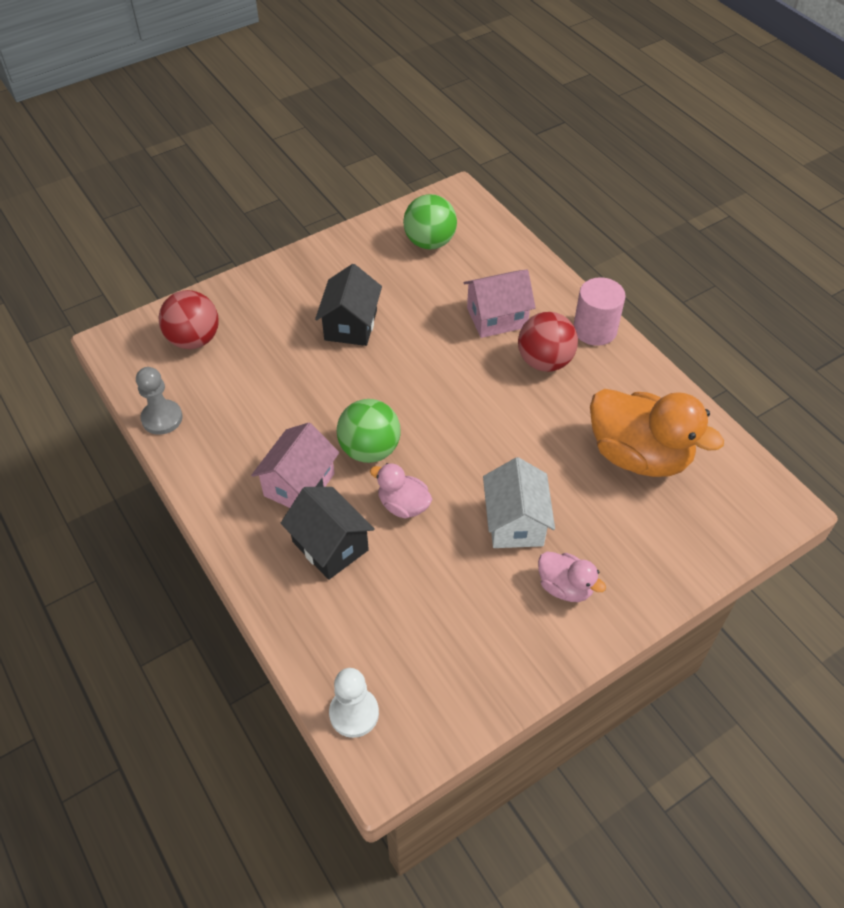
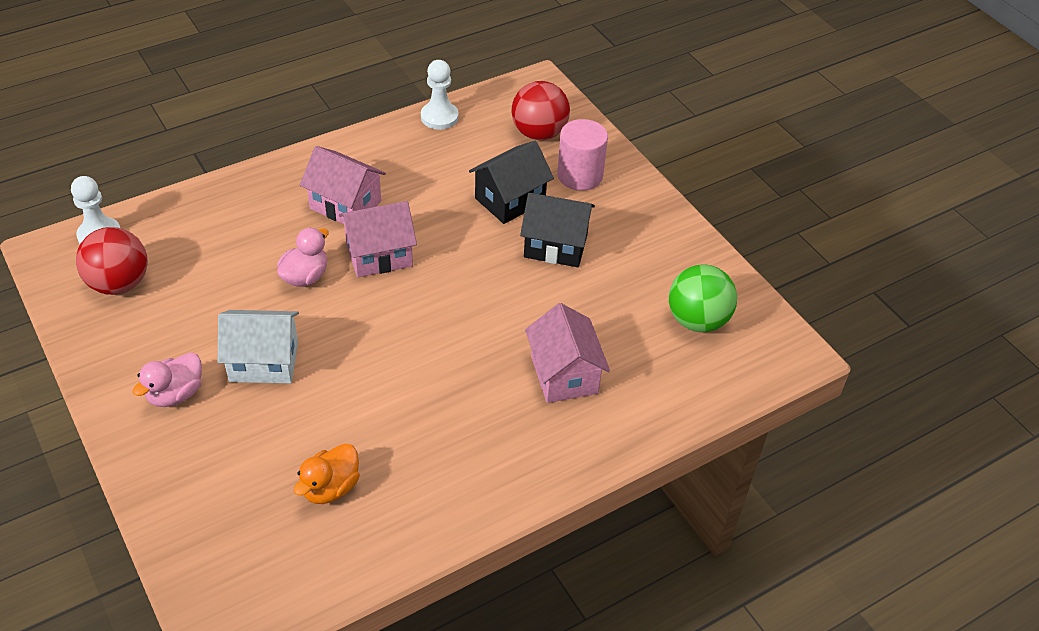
camera: 90 degrees right, 5 degrees down
grey pawn [136,367,183,435] -> white pawn [421,60,459,130]
black house [281,487,375,580] -> black house moved to [469,141,554,224]
green ball [337,399,400,463] -> pink house [339,201,417,277]
red ball [518,312,578,372] -> red ball moved to [76,227,148,295]
pink cylinder [574,277,626,346] -> pink cylinder moved to [557,119,608,191]
orange duck [590,389,724,477] -> orange duck [294,444,360,504], size x0.50

